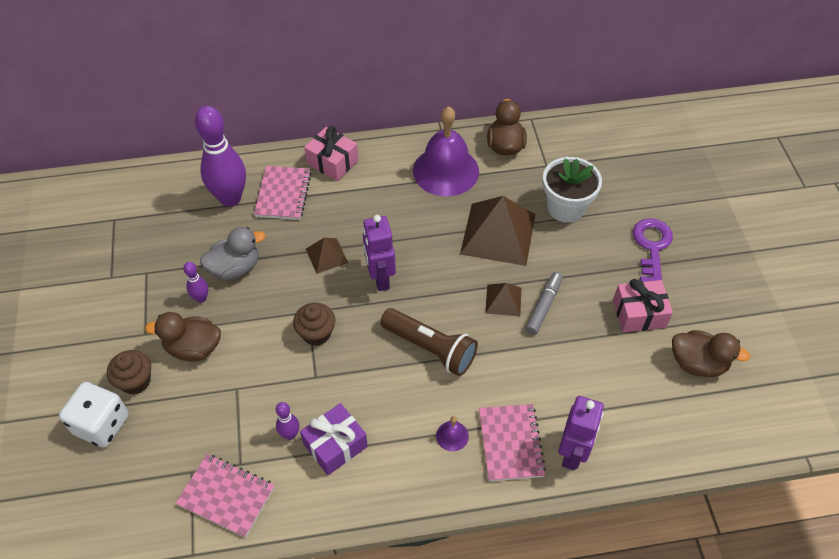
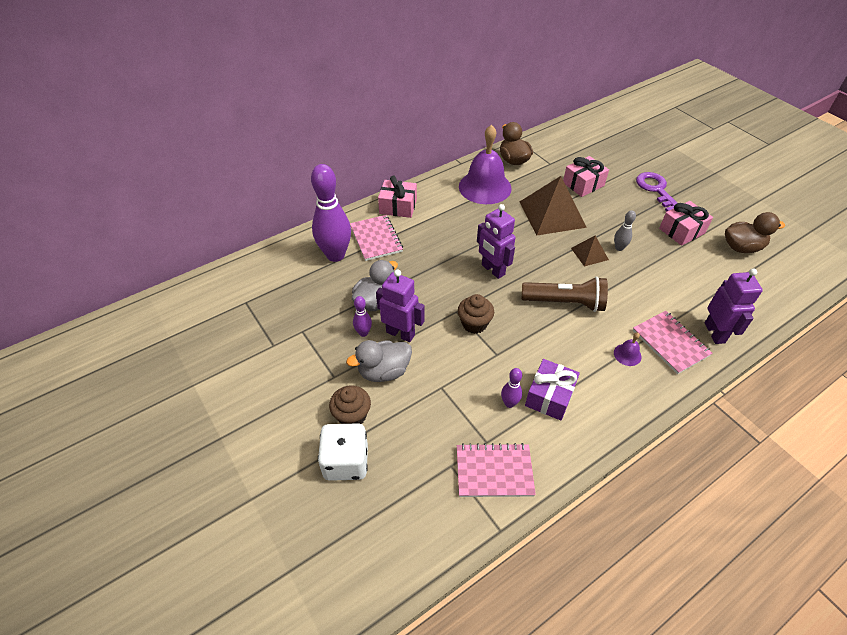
camera: 25 degrees left, 5 degrees down
brown duck [145,312,221,362] -> grey duck [346,340,412,382]
brown pyramid [306,238,348,274] -> none
grey marker [526,272,563,335] -> grey bowling pin [614,210,636,251]
white flower pot [543,157,602,223] -> pink gift [563,156,609,197]
none -> purple robot [376,270,425,342]

